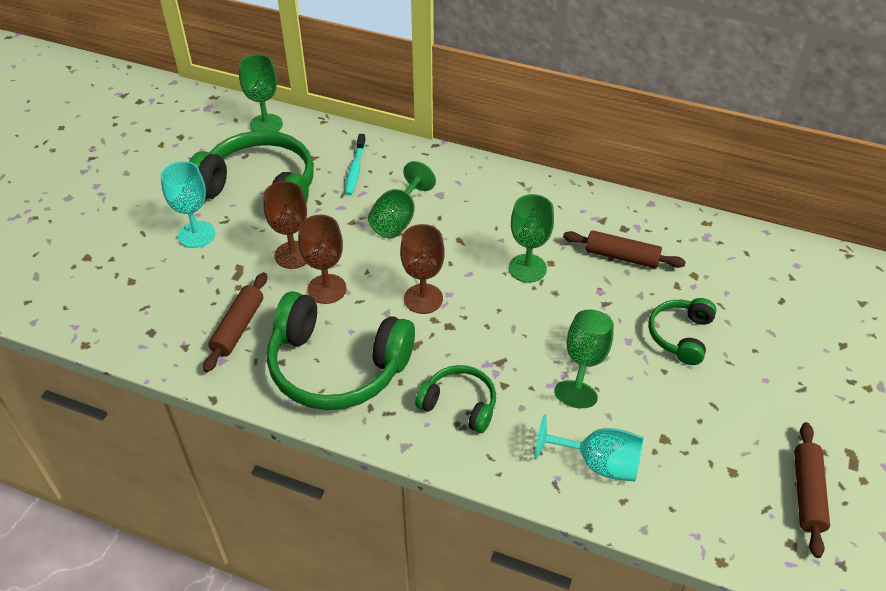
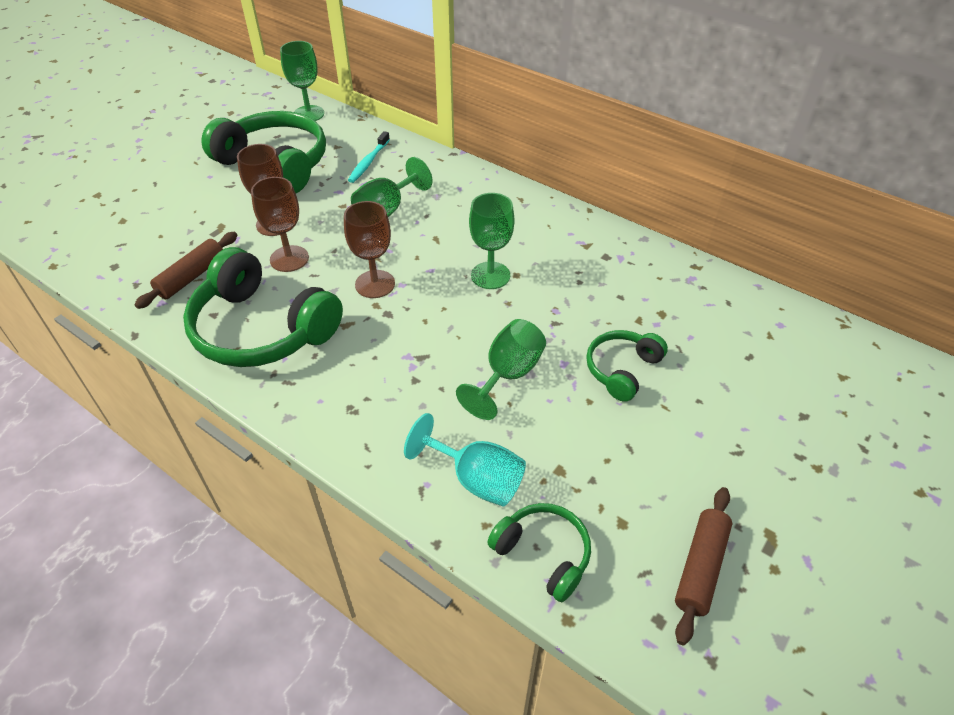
camera: 15 degrees right, 0 degrees up
turquoise goblet [161,161,215,248] -> none
green headphones [415,365,496,433] -> green headphones moved to [487,503,591,602]
brown rolling pin [563,230,686,268] -> none

